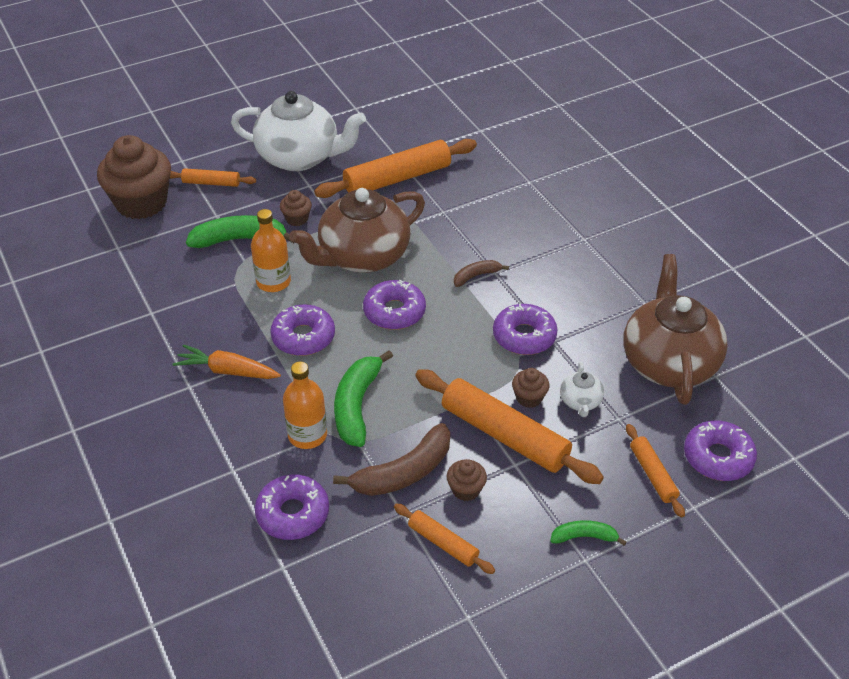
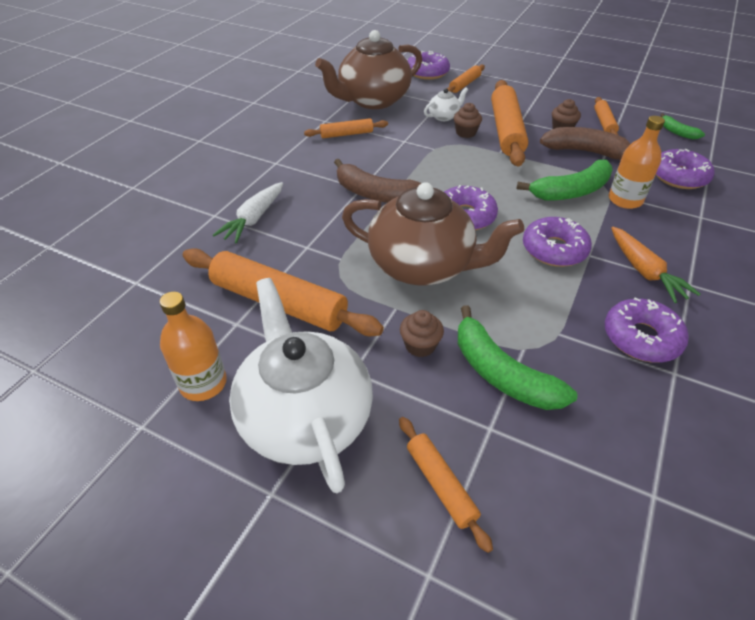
camera: 125 degrees left, 0 degrees up
brown cupcake [97,135,171,219] -> none
orange bottle [251,209,291,292] -> orange bottle moved to [159,292,227,401]
brown banana [454,260,509,287] -> brown banana [334,159,421,203], size x1.85
purple donut [493,304,558,355] -> purple donut moved to [605,297,689,363]
green banana [550,520,626,546] -> green banana moved to [660,113,705,139]
none -> white carrot [213,182,283,243]
none -> orange rolling pin [304,118,388,138]

